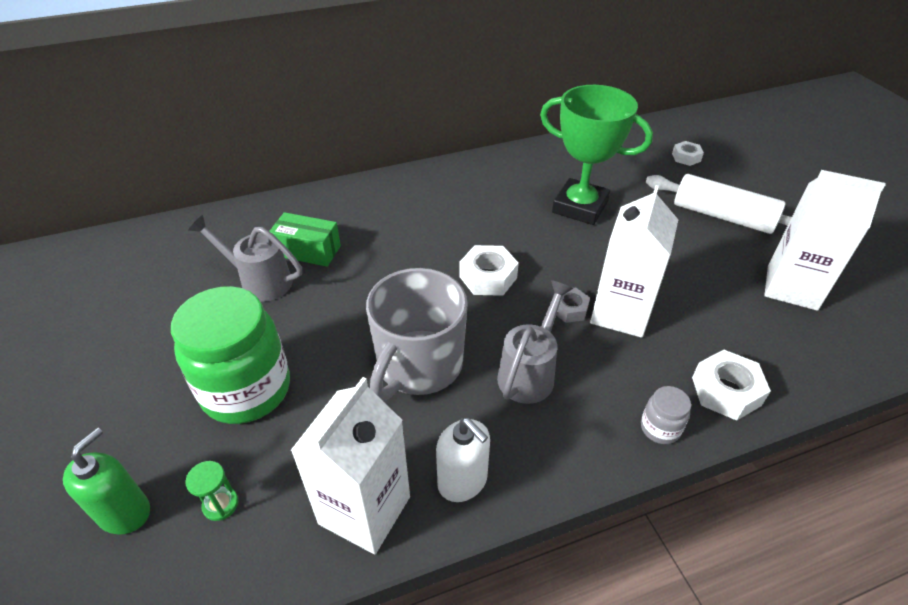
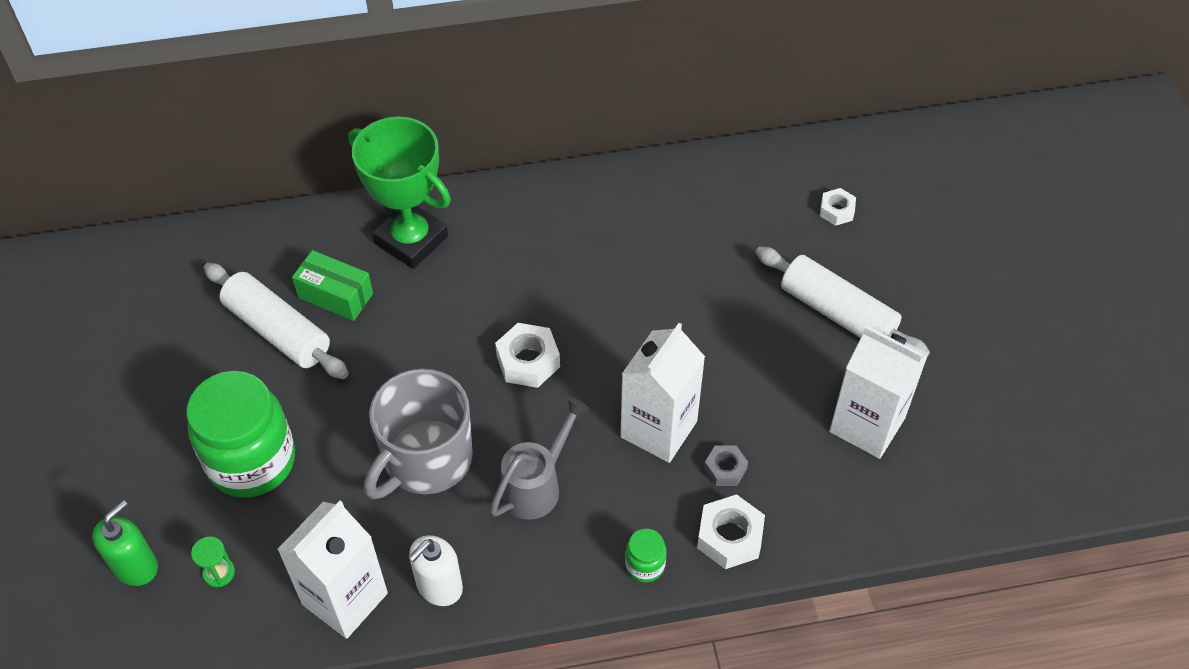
camera: 10 degrees right, 10 degrees up
grey watering can [188,215,302,302] -> white rolling pin [204,263,349,379]
white soap dispenser [436,418,490,502] -> white soap dispenser turned 75 degrees clockwise [408,535,463,606]
green trophy [540,85,653,225] -> green trophy moved to [348,117,451,269]
grey nut [556,287,590,323] -> grey nut moved to [704,445,748,486]
grey jar [641,386,691,444] -> green jar [625,529,667,582]

